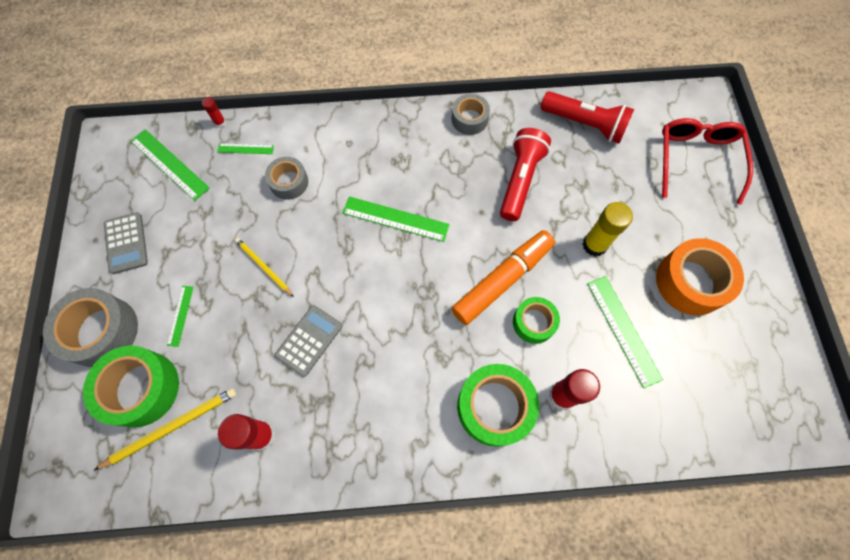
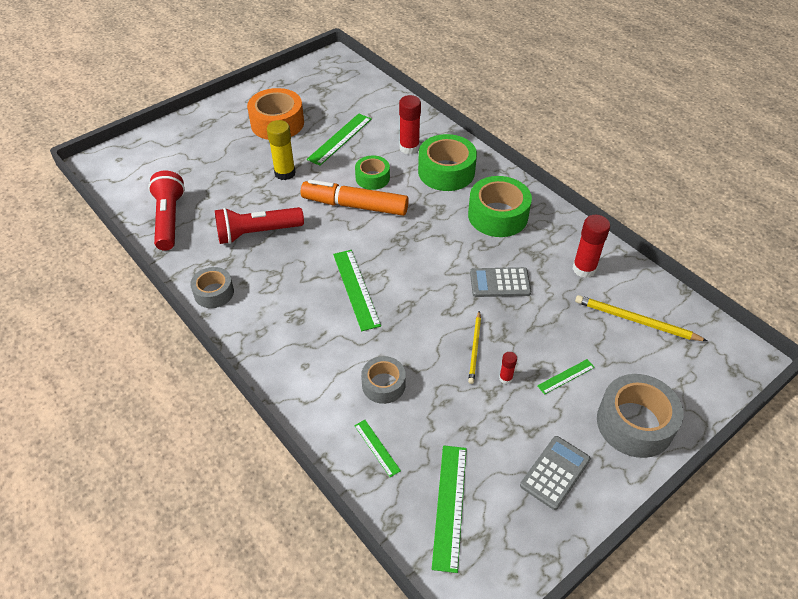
camera: 125 degrees left, 20 degrees down
green tape [83,345,179,428] -> green tape moved to [468,176,532,237]
red glue stick [202,97,226,128] -> red glue stick moved to [499,352,517,384]
red glasses [662,118,753,205] -> none

